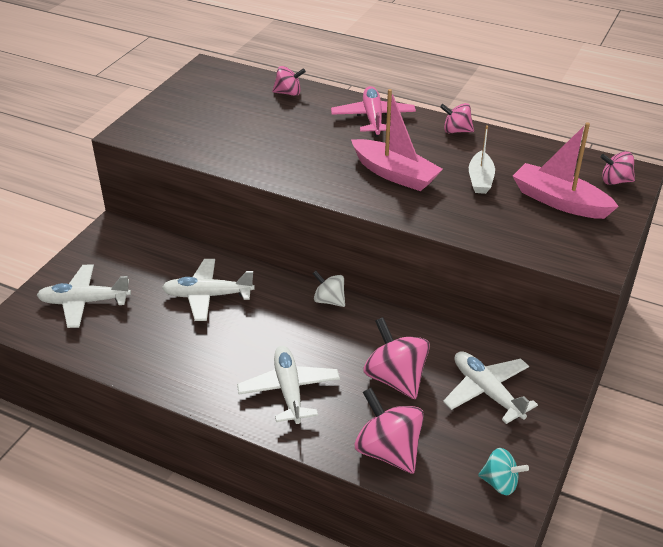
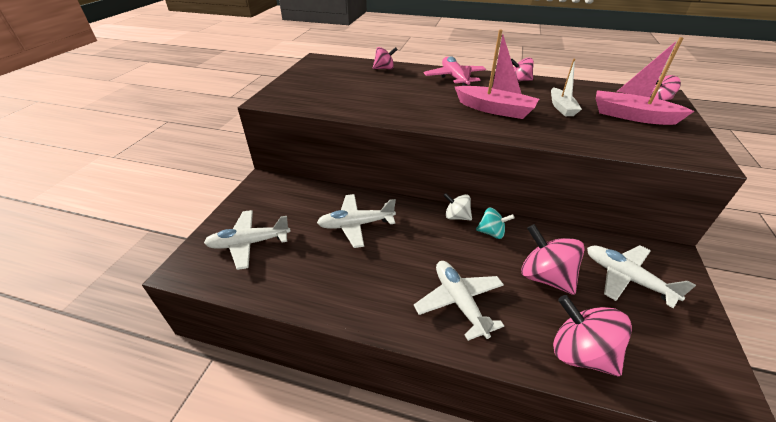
camera: 10 degrees left, 0 degrees up
turquoise spinning top [478,448,529,495] -> turquoise spinning top moved to [476,207,514,239]

